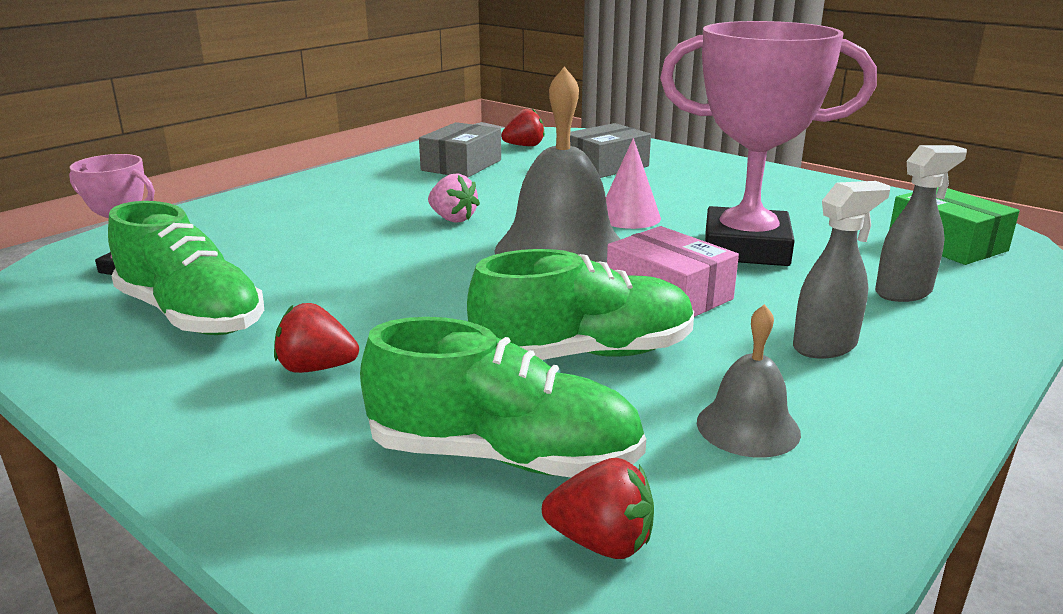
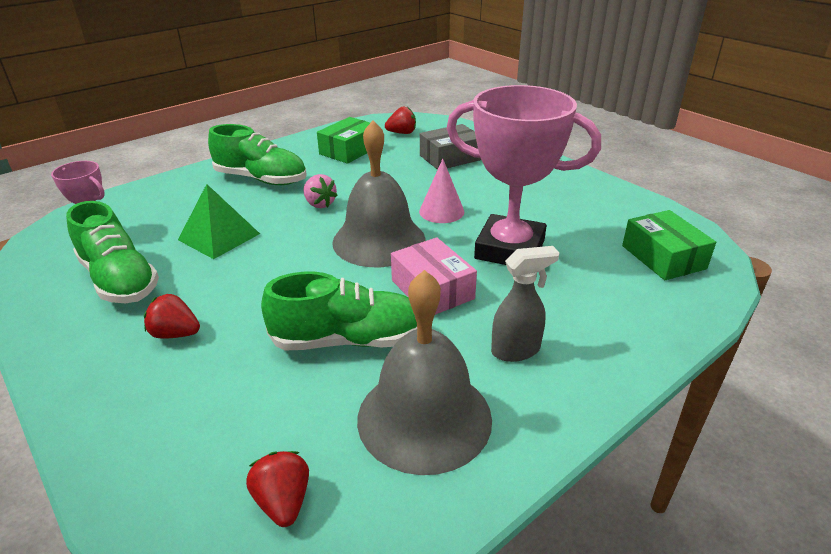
camera: 10 degrees right, 10 degrees up
green shoe [360,317,646,477] -> green shoe moved to [208,124,307,185]
grey box [419,122,501,177] -> green box [317,117,370,164]
red strawberry [542,458,654,559] -> red strawberry turned 135 degrees counterclockwise [246,451,309,527]
grey bell [697,304,801,458] -> grey bell [357,270,492,475], size x1.97
grey spray bottle [875,145,967,302] -> none
none -> green pyramid [178,184,260,259]

